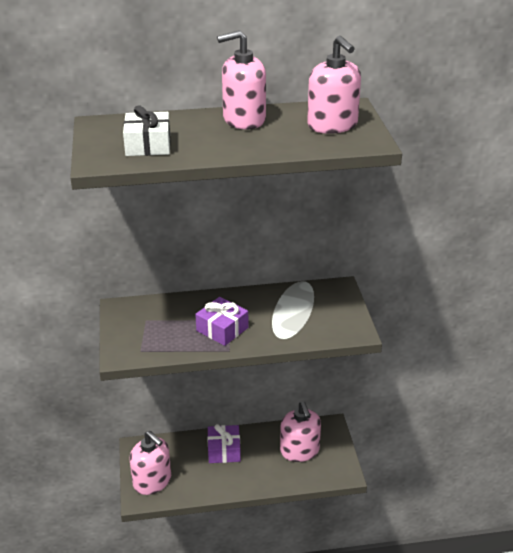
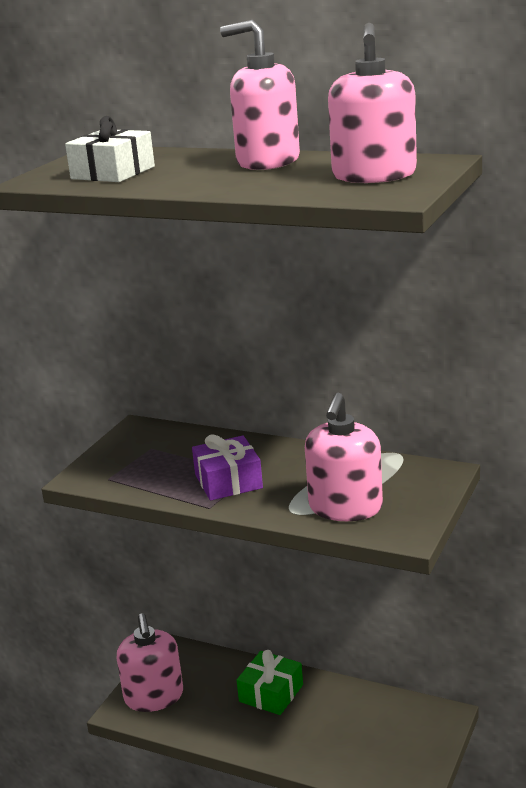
camera: 35 degrees right, 10 degrees down
purple gift [207,424,241,463] -> green gift [237,650,303,715]
pink soap dispenser [280,401,321,462] -> pink soap dispenser moved to [305,393,383,521]

